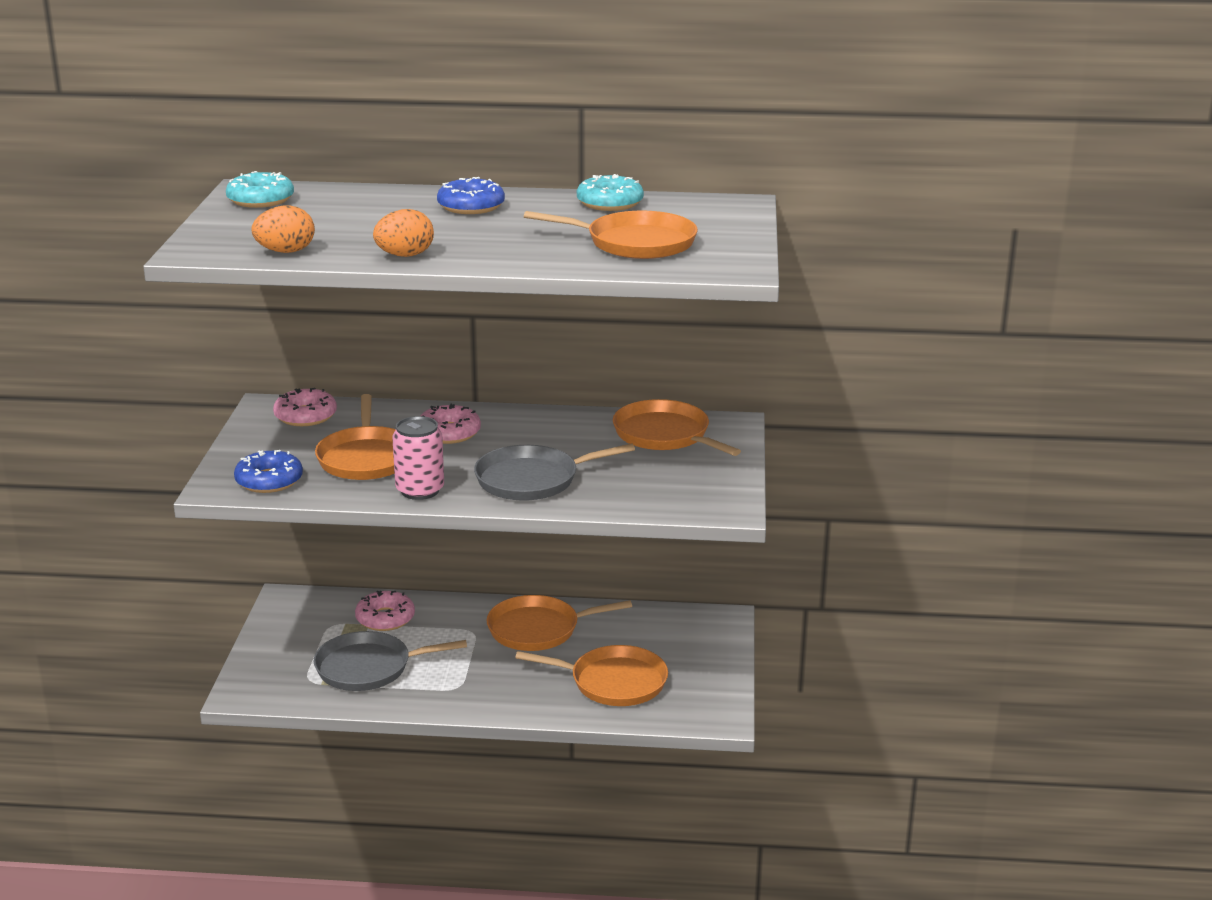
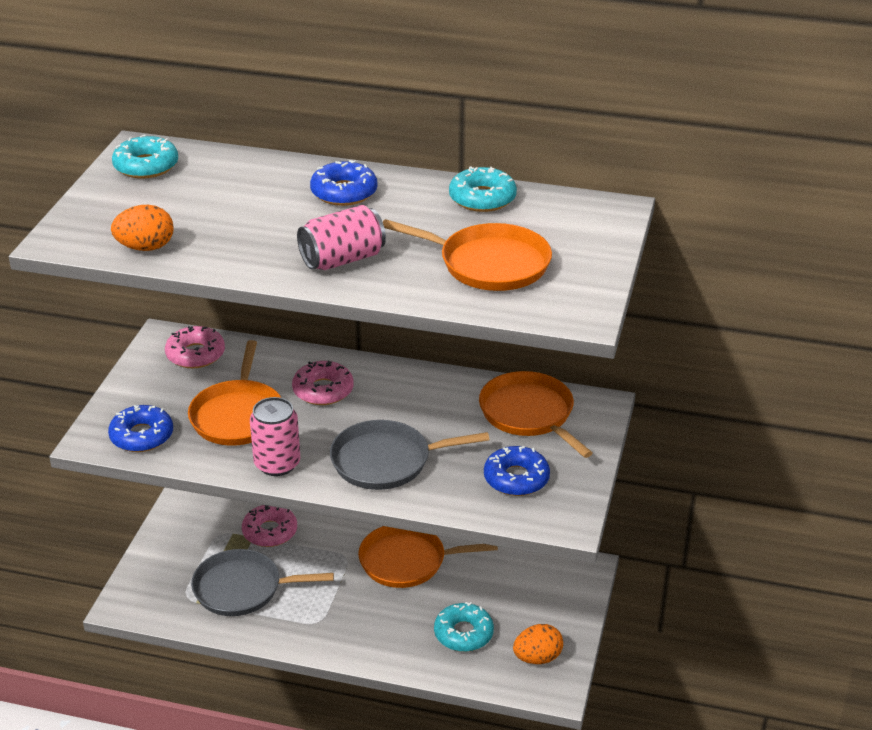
camera: 10 degrees right, 10 degrees up
orange egg [373,209,434,257] -> orange egg moved to [513,624,563,664]
orange pan [515,645,668,706] -> turquoise donut [434,602,494,652]
none -> pink can [297,205,386,270]
none -> blue donut [484,446,550,496]

